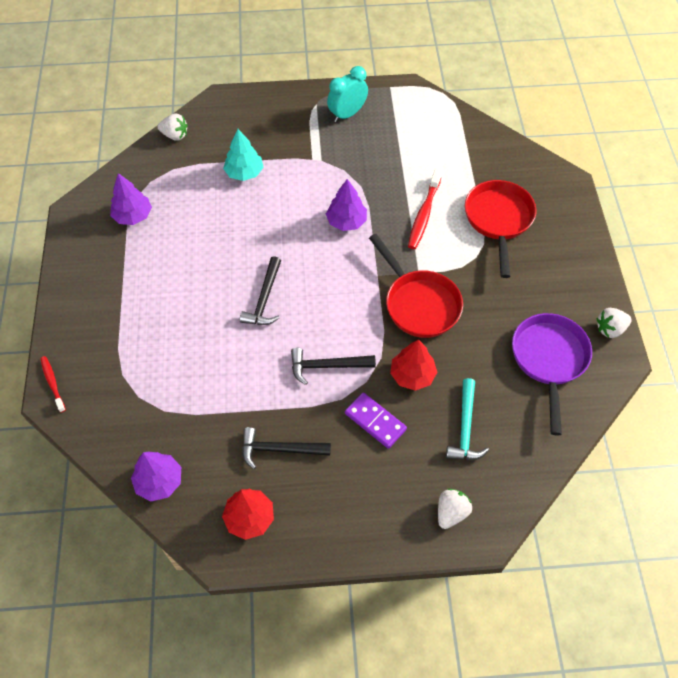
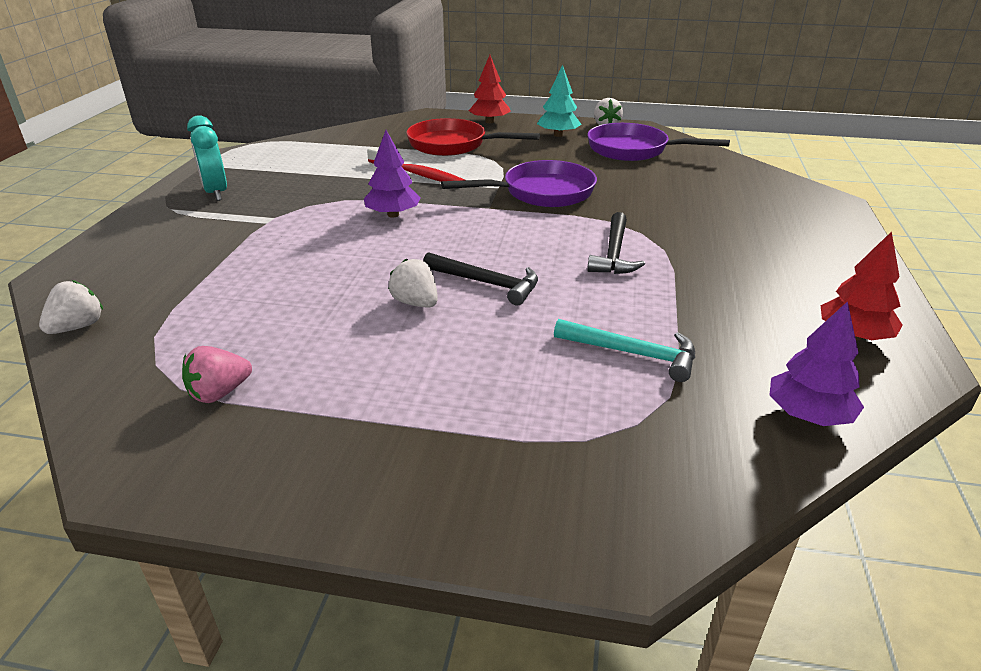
camera: 75 degrees left, 25 degrees down
red toothbrush [40,356,66,413] -> none
purple tree [110,173,152,225] -> pink strawberry [182,346,252,403]
turquoise tree [223,129,264,181] -> turquoise tree moved to [537,65,582,137]
black hammer [242,427,331,469] -> none
purple domino [345,393,407,449] -> none
red pan [369,234,463,338] -> purple pan [441,160,597,207]
red tree [390,339,437,391] -> red tree moved to [469,55,511,123]
white strawberry [438,489,472,529] -> white strawberry moved to [389,258,438,307]
turquoise hammer [446,378,489,460] -> turquoise hammer moved to [554,319,695,382]

